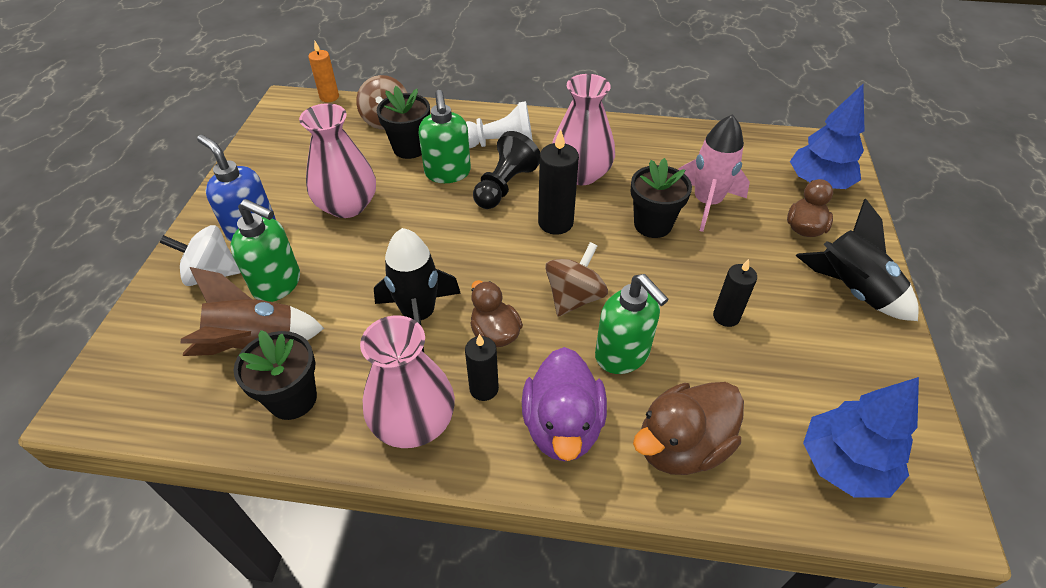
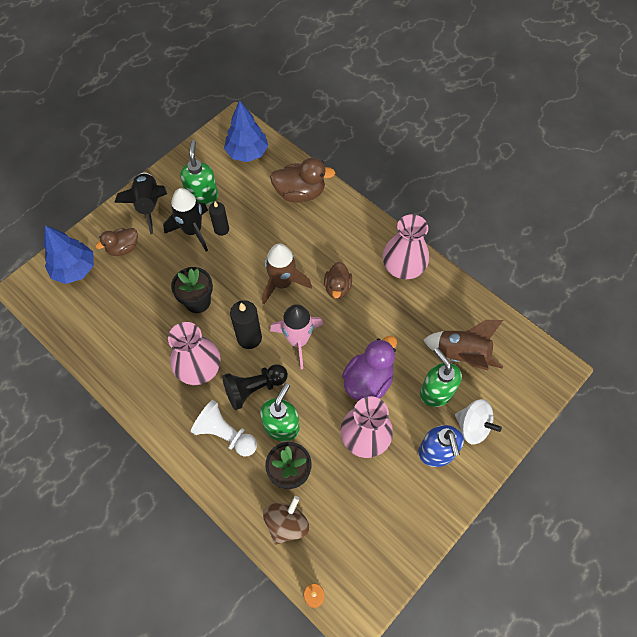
camera: 145 degrees left, 15 degrees up
black flower pot [234,330,317,420] -> none
black rocket [374,228,461,352] -> black rocket moved to [163,188,208,252]
black candle [465,334,499,401] -> none
purple duck [522,347,607,461] -> purple duck moved to [342,335,397,401]
brown spinning top [545,242,608,316] -> brown rocket [262,244,312,304]
green soap dispenser [595,274,669,374] -> green soap dispenser moved to [180,140,218,206]
pink rocket [678,114,750,232] -> pink rocket moved to [270,304,323,369]

